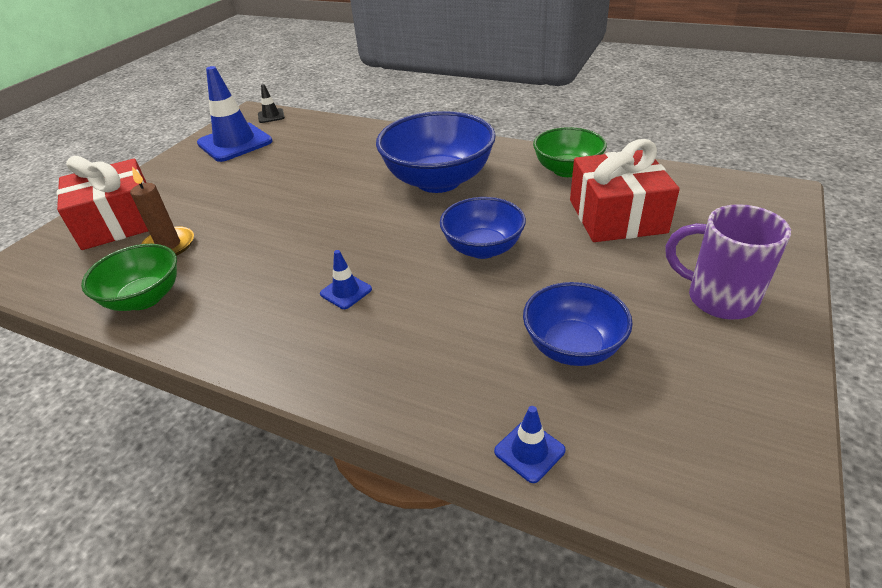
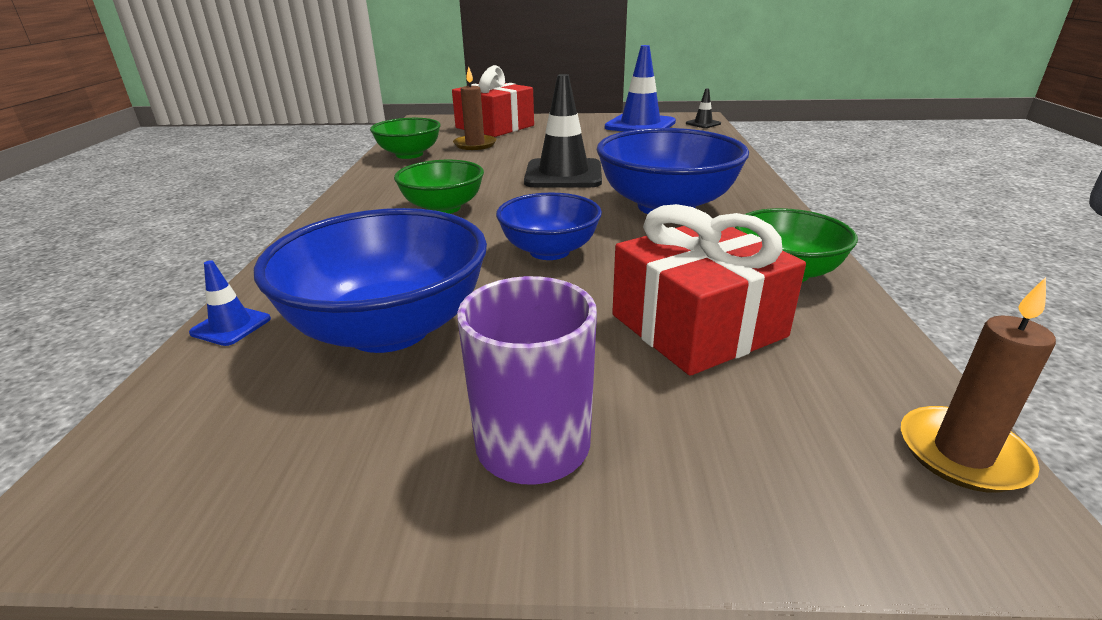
camera: 65 degrees right, 10 degrees down
blue traffic cone [320,250,372,309] -> green bowl [394,160,484,214]
blue bowl [523,282,633,366] -> blue bowl [254,208,487,353], size x1.63
none -> black traffic cone [524,74,602,187]
none -> brown candle [901,277,1056,493]

